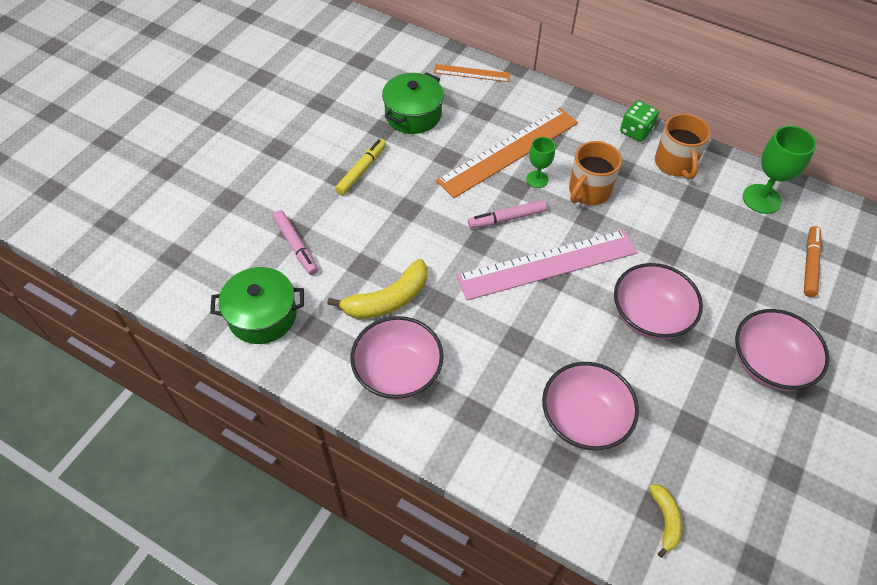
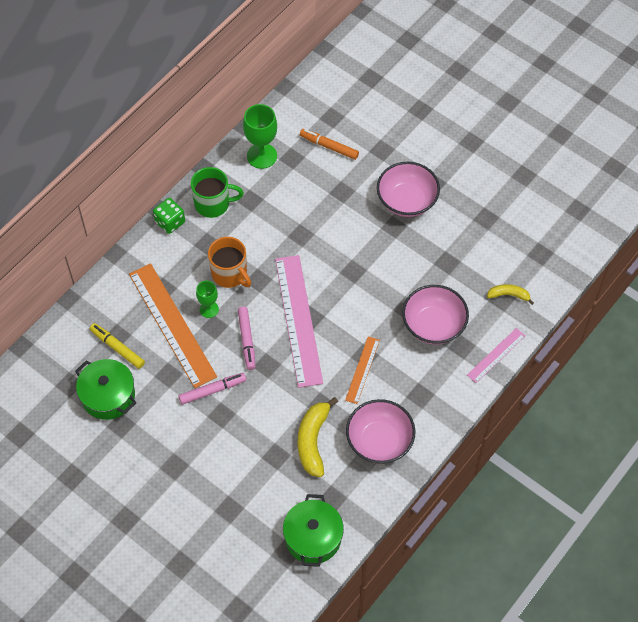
camera: 80 degrees left, 5 degrees up
pink marker [273,210,318,275] -> pink marker moved to [179,373,246,405]
yellow banana [327,259,427,319] -> yellow banana turned 150 degrees counterclockwise [298,397,338,477]
yellow marker [335,139,386,195] -> yellow marker moved to [90,323,145,369]
orange ruler [434,64,511,82] -> orange ruler moved to [345,336,380,404]
pink bowl [614,263,703,340] -> none
orange mug [655,114,711,180] -> green mug [191,167,244,218]
none -> pink ruler [467,328,526,383]

